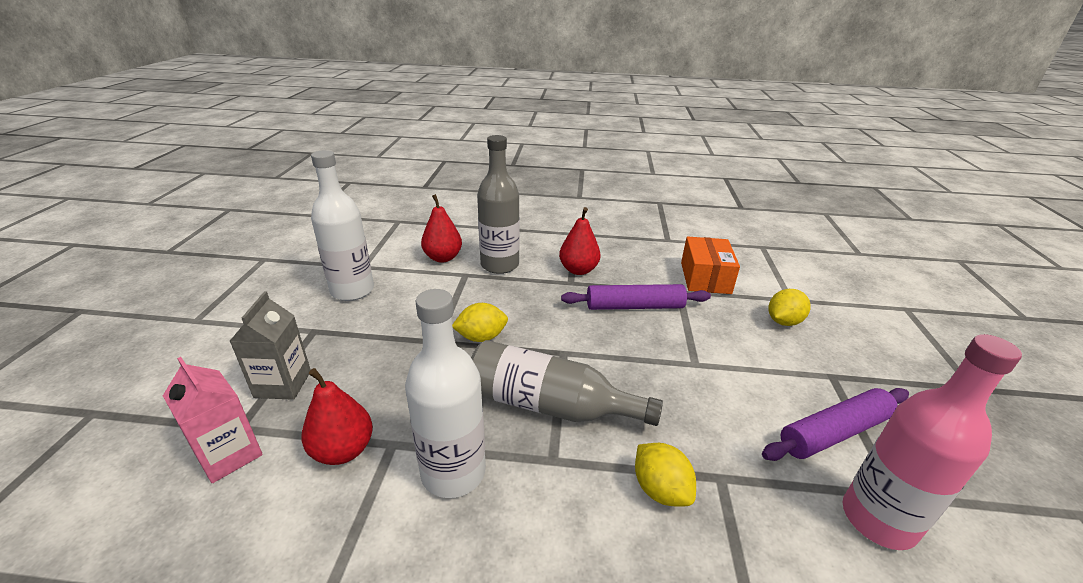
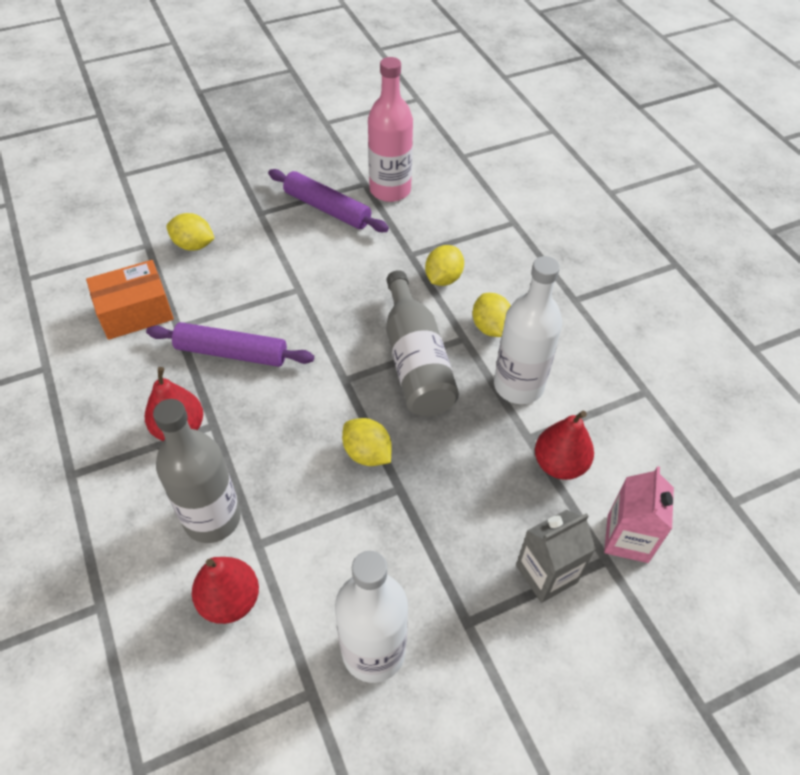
camera: 120 degrees left, 20 degrees up
purple rolling pin [561,284,711,310] -> purple rolling pin turned 45 degrees counterclockwise [146,322,314,367]
none -> yellow lemon [473,293,511,337]

